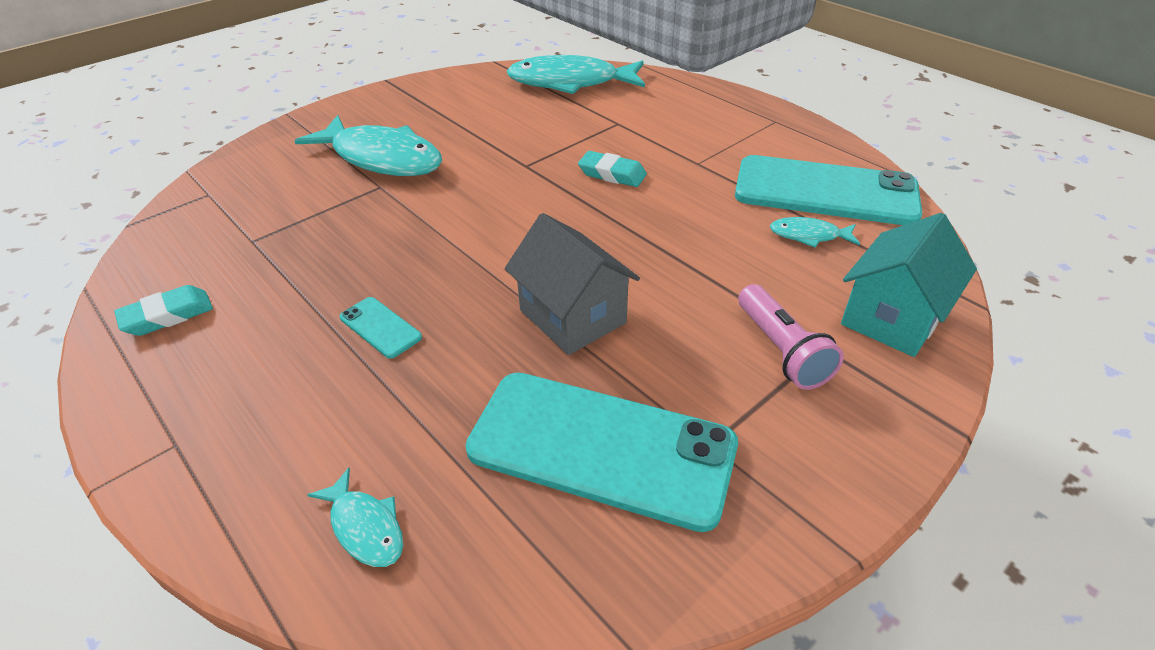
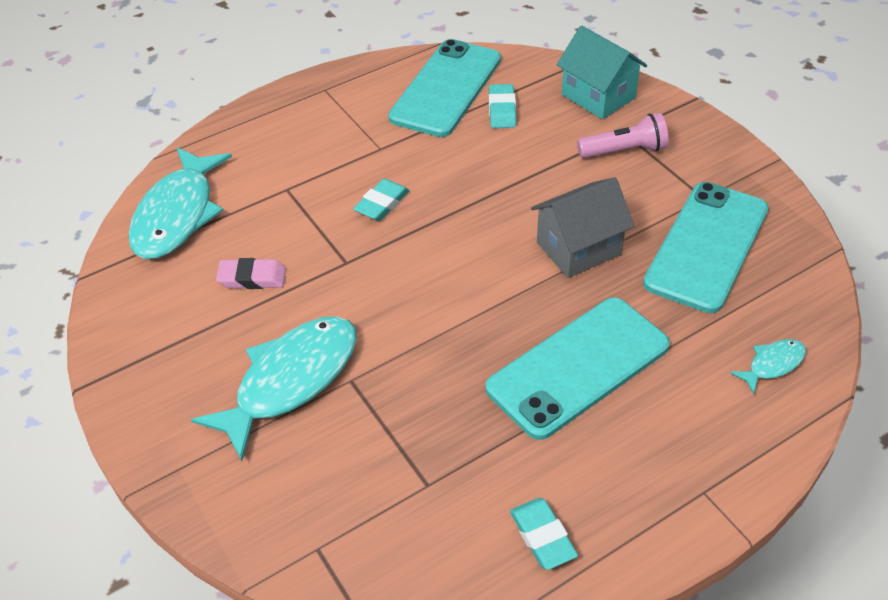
camera: 80 degrees left, 5 degrees up
turquoise phone [340,297,422,359] -> turquoise phone [486,298,670,440], size x2.42
turquoise fish [770,217,860,248] -> turquoise eraser [489,84,516,128]
none -> pink eraser [216,258,286,289]

